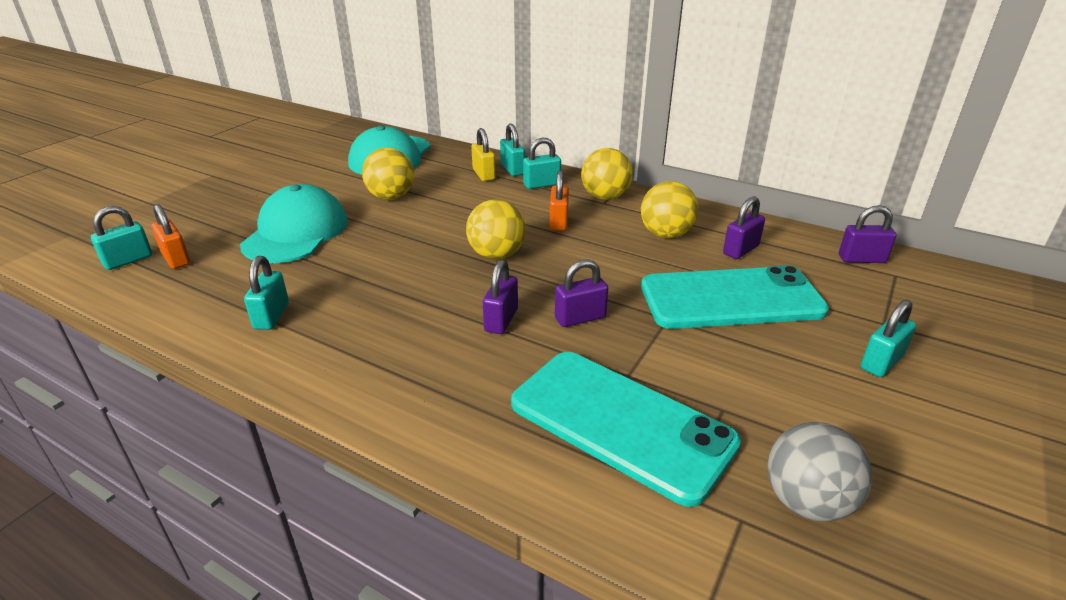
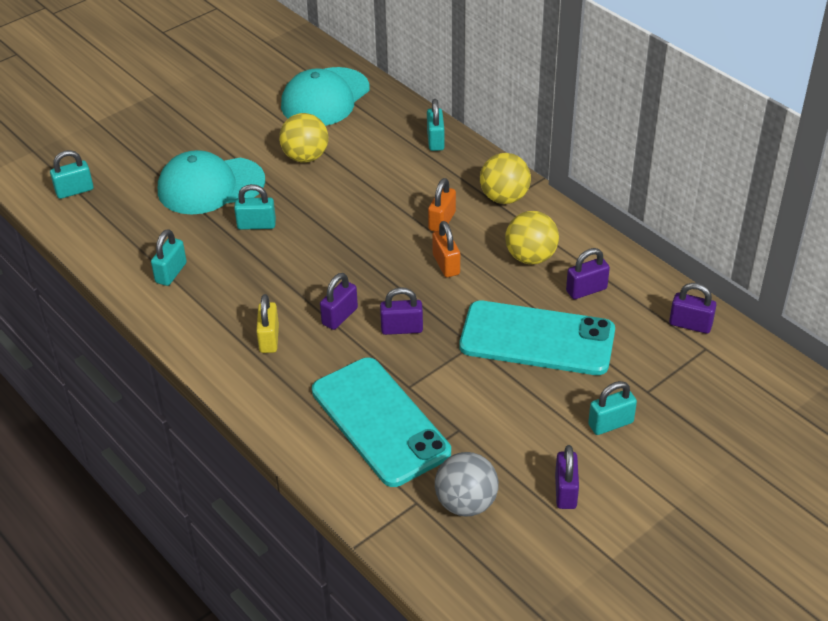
camera: 20 degrees right, 10 degrees up
orange padlock [151,204,190,269] -> orange padlock moved to [432,221,460,277]
turquoise cap [240,184,348,263] -> turquoise cap turned 135 degrees counterclockwise [158,150,265,214]
yellow ball [466,199,526,259] -> none
yellow padlock [471,128,496,181] -> yellow padlock moved to [256,294,279,353]
turquoise padlock [523,138,561,189] -> turquoise padlock moved to [234,184,276,230]
none -> purple padlock [555,445,579,509]

